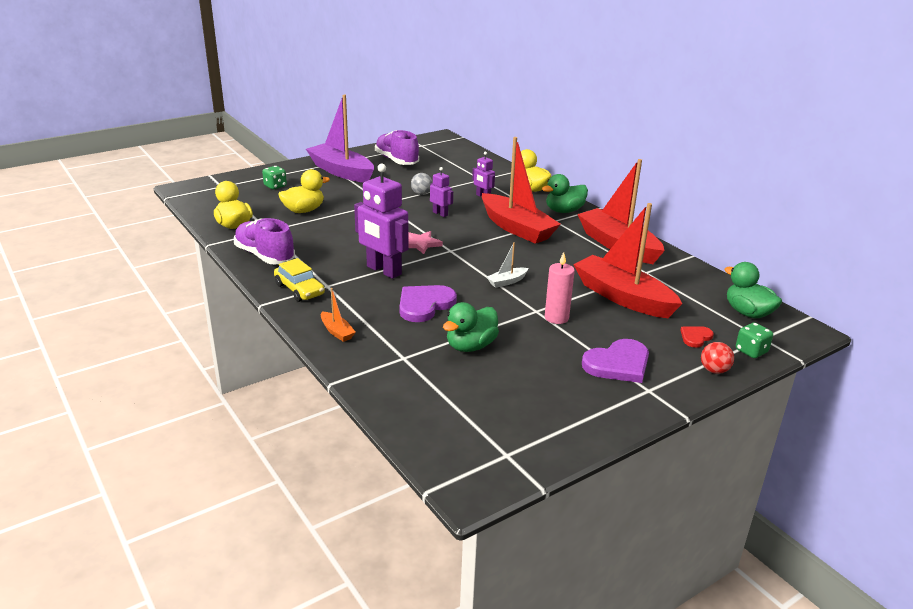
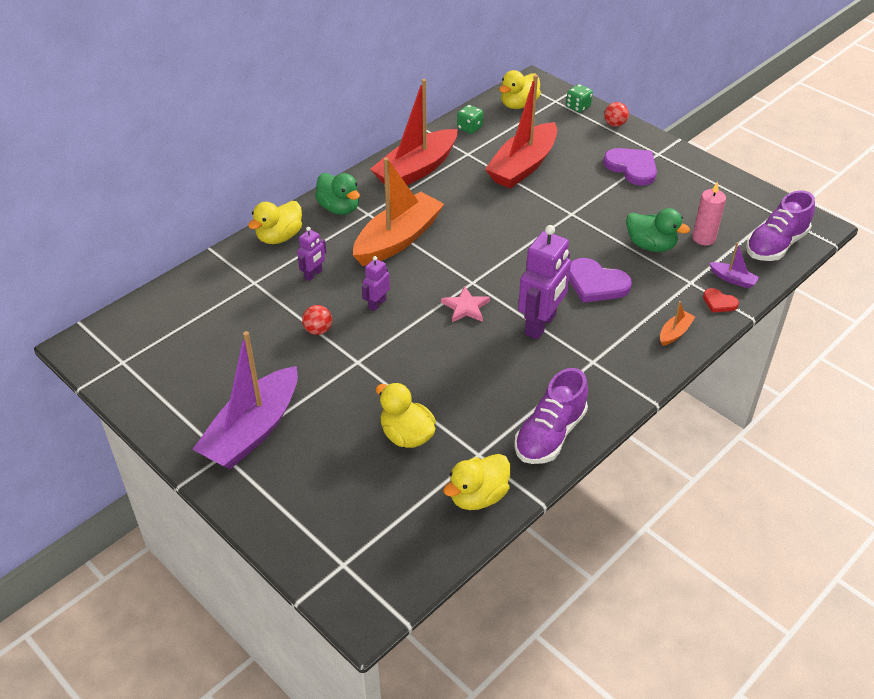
camera: 100 degrees left, 15 degrees up
green dice [262,166,287,190] -> green dice moved to [457,105,483,134]
yellow car [274,258,325,302] -> none
purple shoe [375,130,419,165] -> purple shoe moved to [746,190,815,261]
grey ball [411,173,433,195] -> red ball [302,305,332,335]
red boat [482,137,561,244] -> orange boat [353,157,444,266]
white boat [487,242,528,288] -> none
pink candle [545,252,575,324] -> pink candle moved to [692,181,726,245]
red heart [680,326,714,348] -> red heart moved to [703,288,739,312]
green duck [725,262,782,319] -> yellow duck [499,70,541,109]
none -> purple boat [709,243,759,289]

